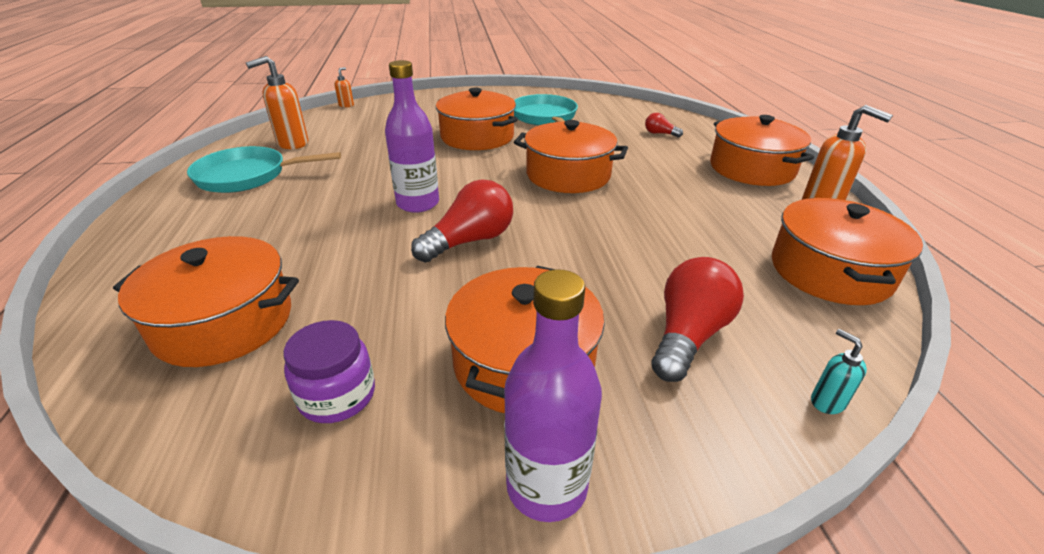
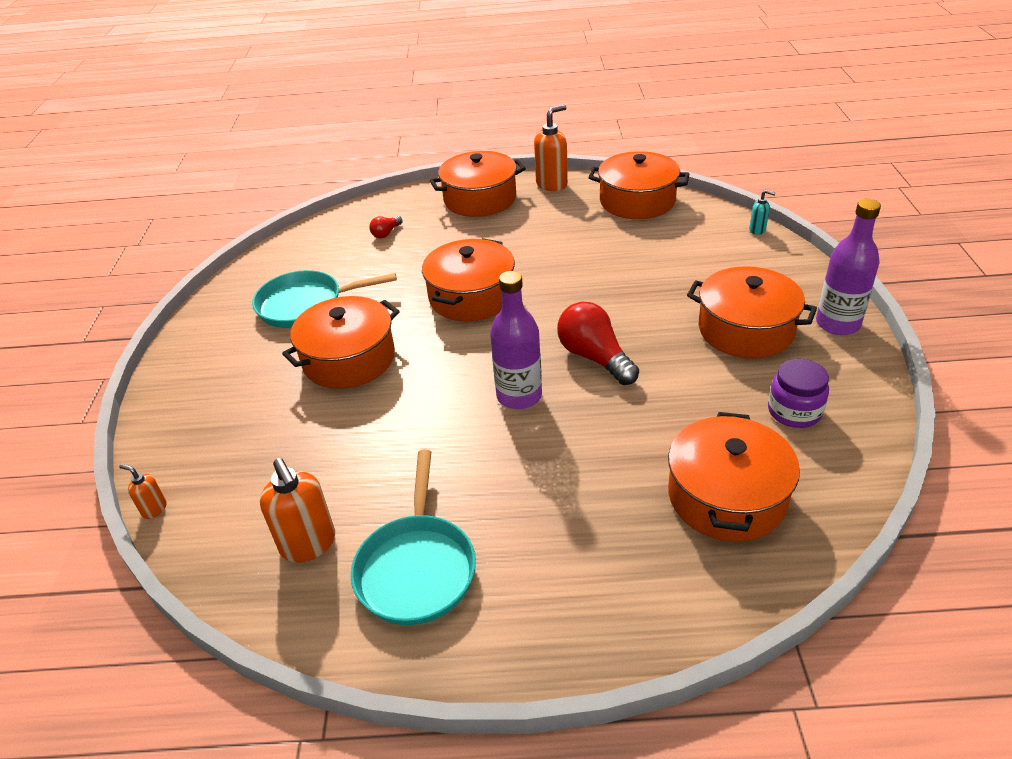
camera: 80 degrees left, 5 degrees up
red light bulb [651,257,744,382] -> none
turquoise soap dispenser [811,329,867,414] -> turquoise soap dispenser turned 135 degrees counterclockwise [749,190,776,235]

